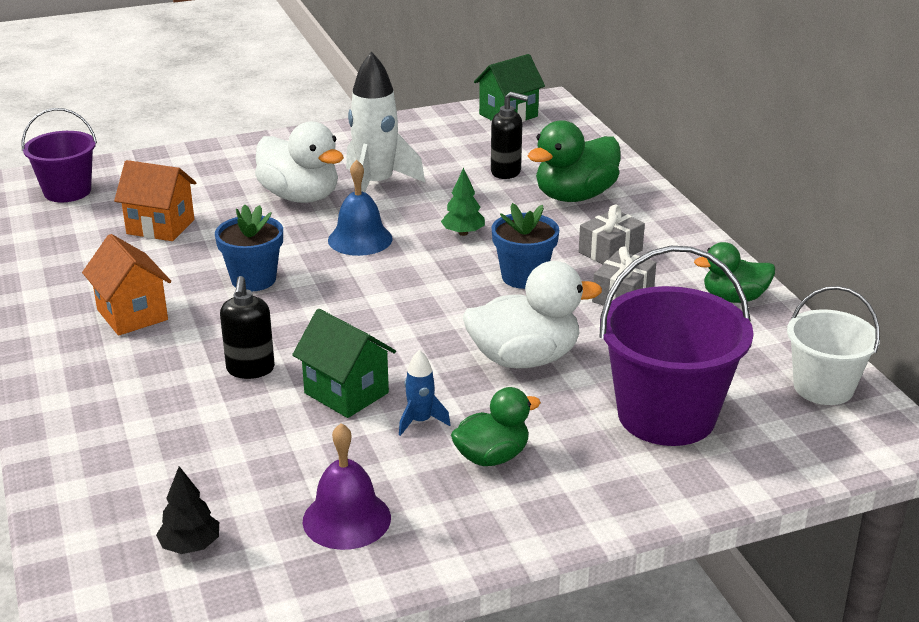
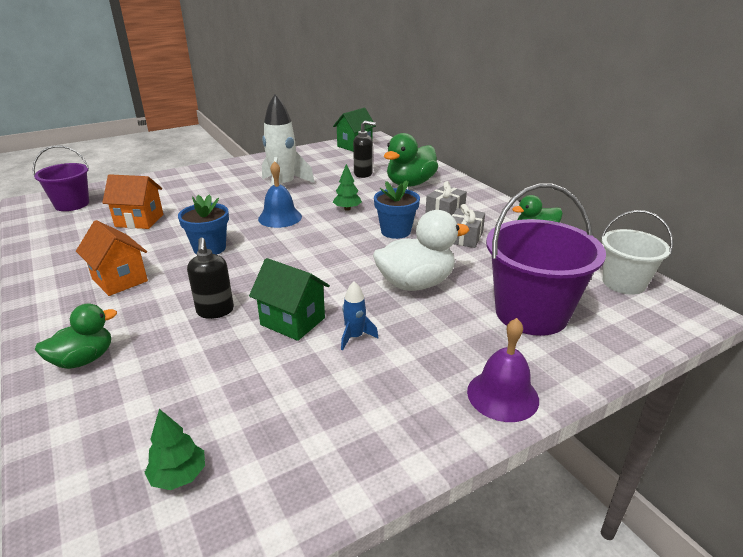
camera: 10 degrees left, 0 degrees up
black tree [156,466,219,554] -> green tree [144,409,205,490]
white duck [255,121,344,203] -> none
purple bell [303,423,391,550] -> purple bell moved to [467,318,539,422]
green duck [451,387,541,466] -> green duck moved to [35,303,117,369]

